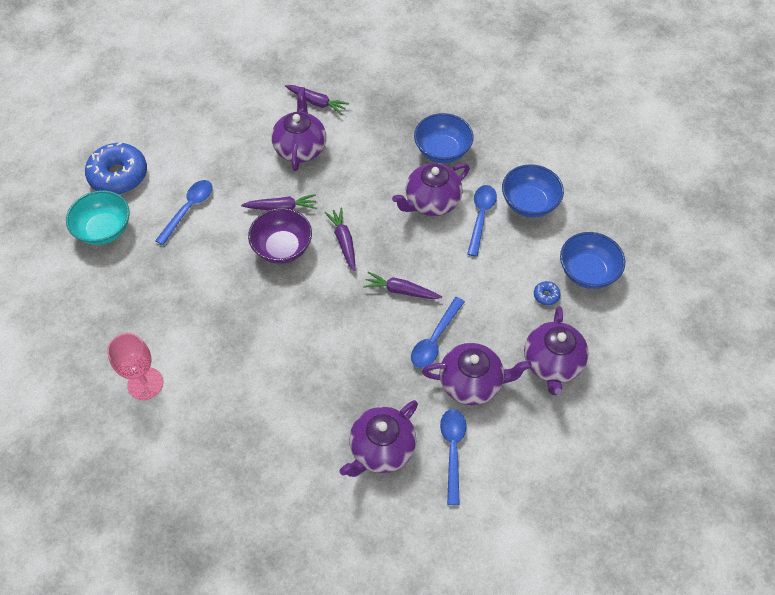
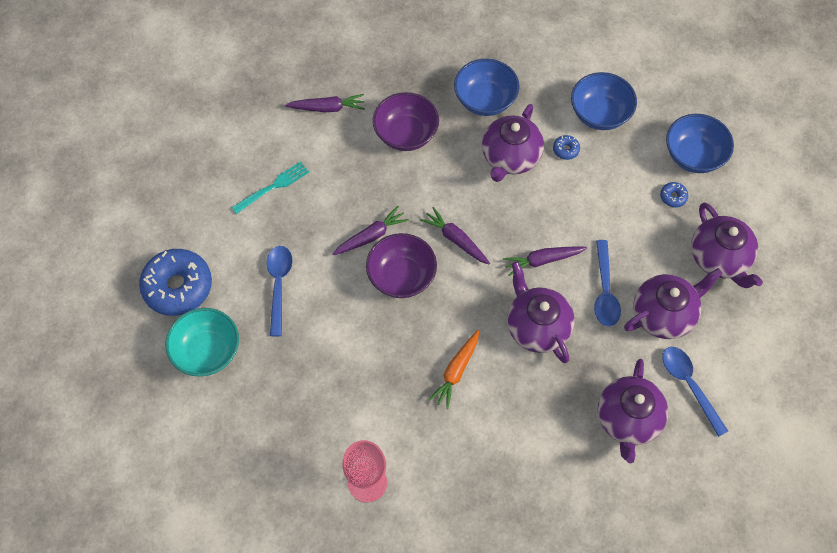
camera: 30 degrees left, 5 degrees up
purple teapot [271,87,326,171] -> purple teapot moved to [507,262,575,363]
blue spoon [467,185,497,257] -> blue donut [553,135,580,160]
none -> turquoise fork [232,162,309,214]
none -> purple bowl [373,92,439,151]
none -> orange carrot [428,330,479,409]

